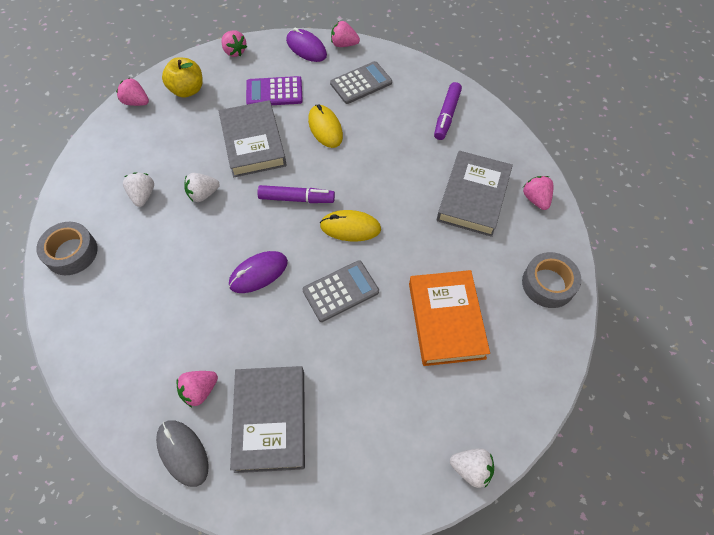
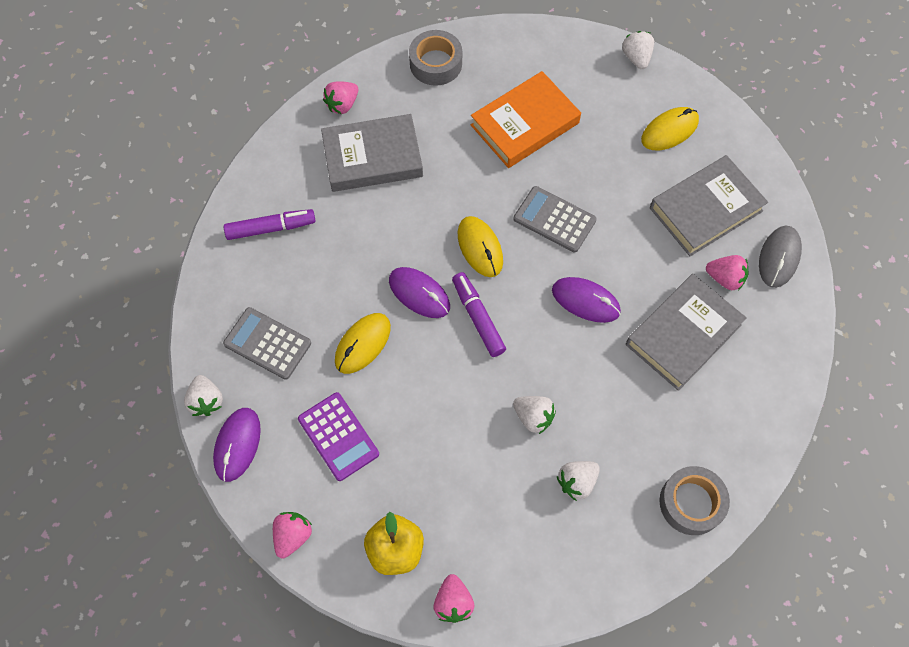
camera: 120 degrees left, 5 degrees up
grey book [219,100,287,177] -> grey book moved to [626,274,747,391]
pink strawberry [331,21,360,47] -> white strawberry [184,375,223,416]
none -> purple mouse [389,267,450,318]
none -> yellow mouse [641,107,699,150]

